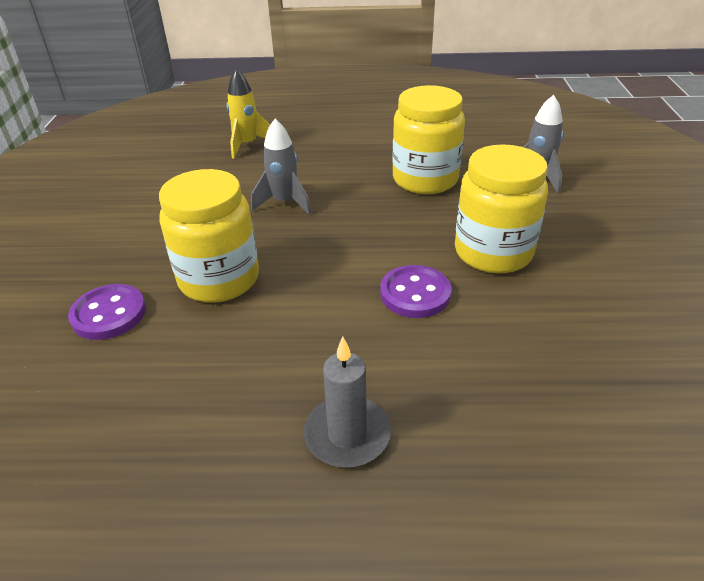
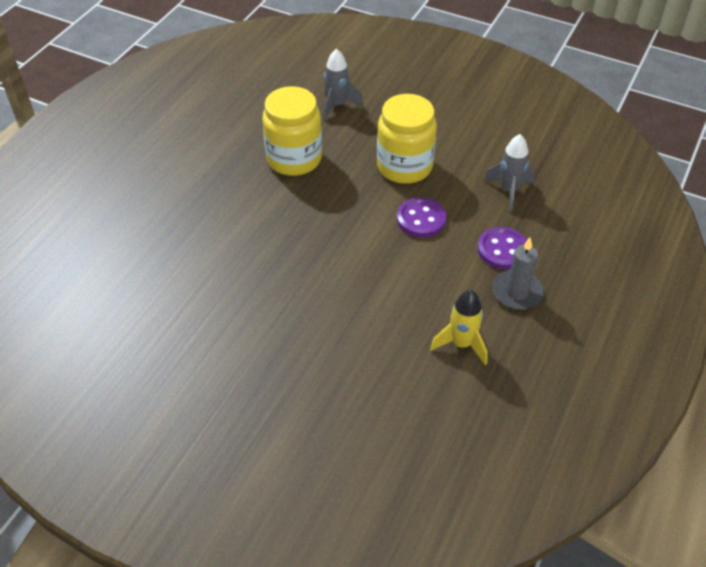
camera: 65 degrees left, 10 degrees up
purple button [68,284,146,340] -> purple button moved to [478,227,527,269]
yellow jar [159,169,259,303] -> none
yellow rocket [226,69,270,159] -> yellow rocket moved to [430,290,488,365]
grey rocket [251,119,311,214] -> grey rocket moved to [484,134,535,212]

